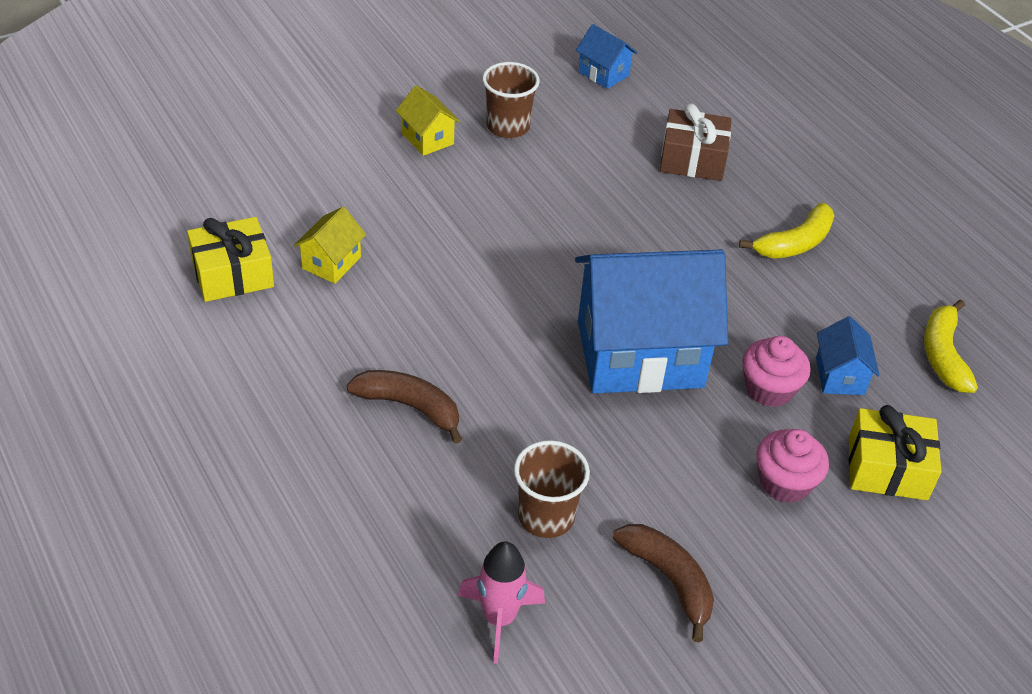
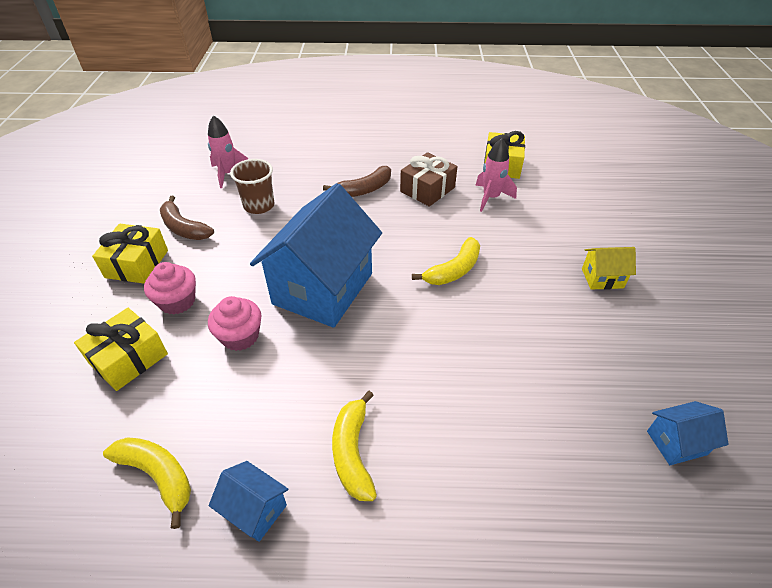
camera: 125 degrees right, 0 degrees up
yellow house [294,206,366,284] -> pink rocket [475,138,517,212]
brown cup [482,62,540,138] -> none
brown banana [613,524,714,642] -> brown banana turned 45 degrees clockwise [160,196,214,240]
brown gift [660,104,732,181] -> brown gift moved to [400,152,457,207]
blue house [816,316,880,395] -> blue house moved to [209,461,288,542]
none -> yellow gift [92,224,168,284]
none -> yellow banana [412,237,480,285]

